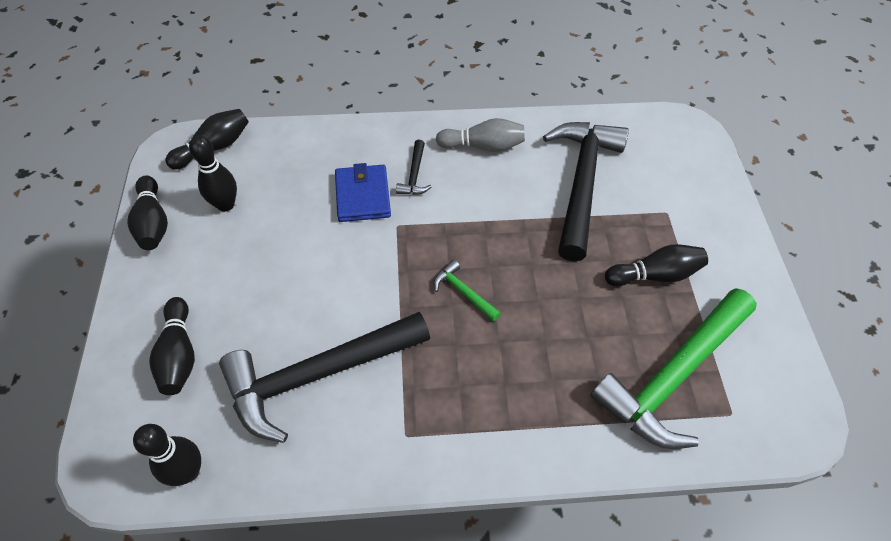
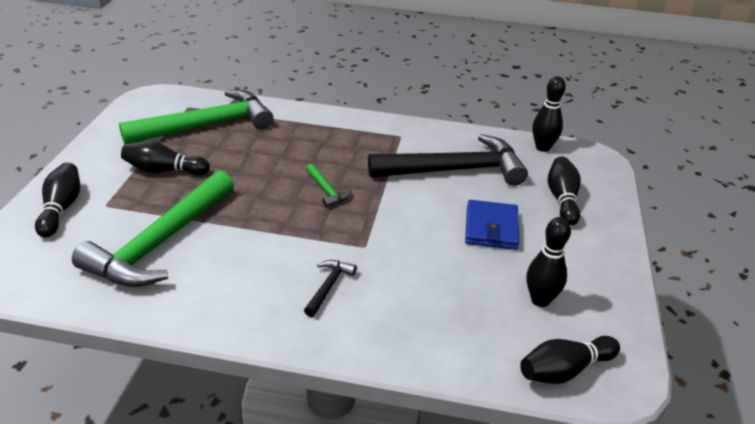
camera: 165 degrees left, 20 degrees down
black bowling pin [127,175,168,250] -> black bowling pin moved to [35,163,80,237]
blue wallet [335,163,391,222] -> blue wallet moved to [465,200,519,250]
grey bowling pin [436,118,525,152] -> none
black hammer [543,122,629,262] -> green hammer [72,171,234,287]

